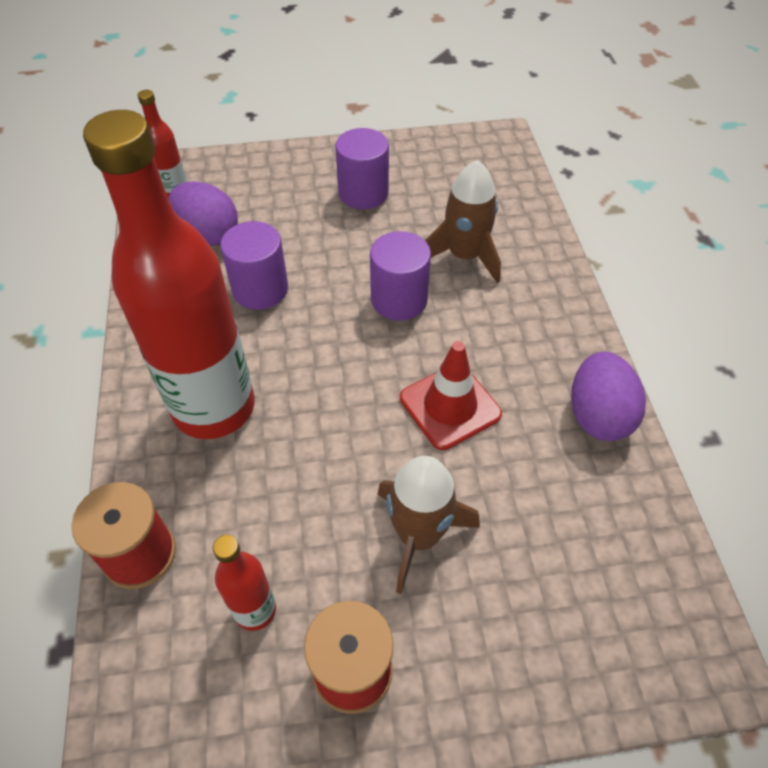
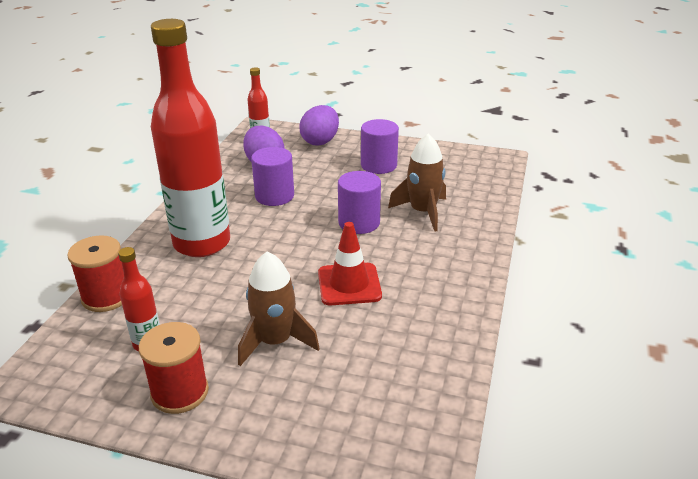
camera: 25 degrees right, 20 degrees down
purple egg [571,352,646,441] -> purple egg moved to [299,105,339,145]

